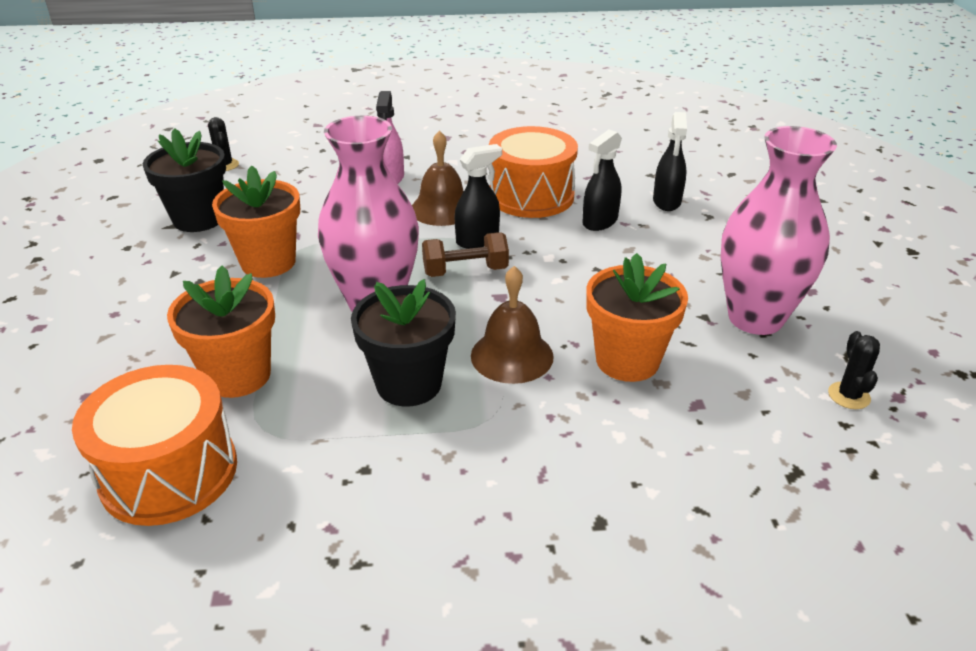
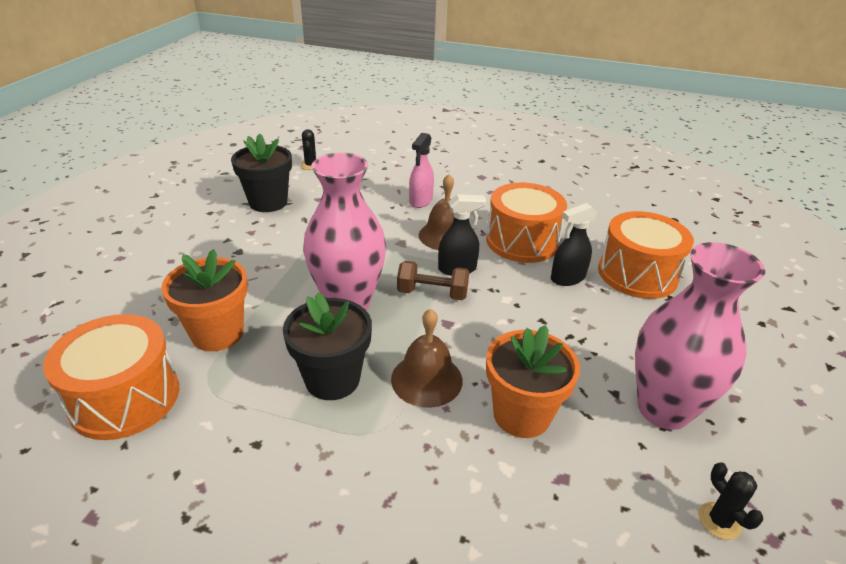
camera: 20 degrees right, 0 degrees up
orange flower pot [212,165,300,278] -> none
black spray bottle [653,112,687,211] -> orange drum [598,211,694,299]
black cactus [828,331,880,409] -> black cactus turned 45 degrees counterclockwise [698,463,763,540]

